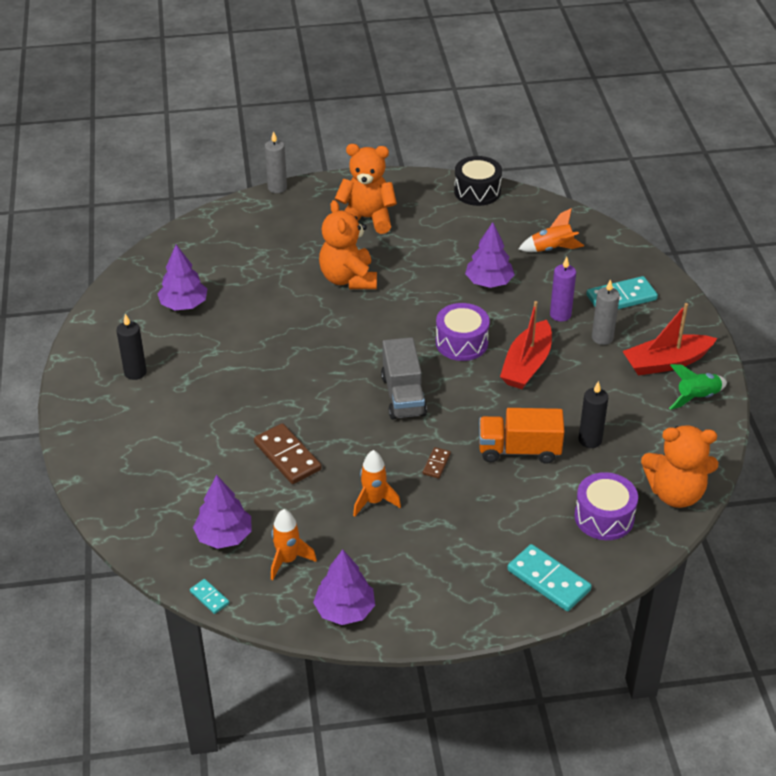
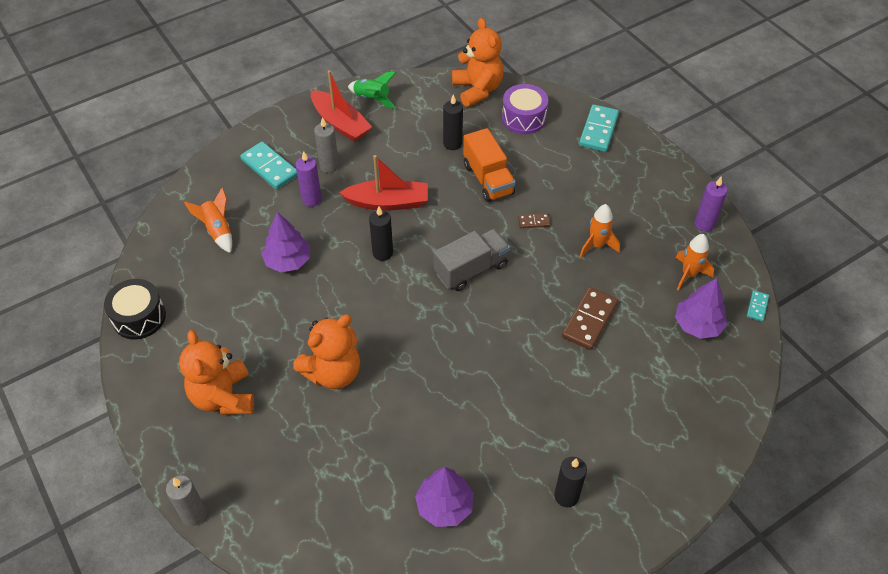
camera: 115 degrees left, 10 degrees up
purple tree [313,549,375,625] -> purple candle [694,177,728,232]
purple drum [436,303,490,361] -> black candle [369,206,393,261]

